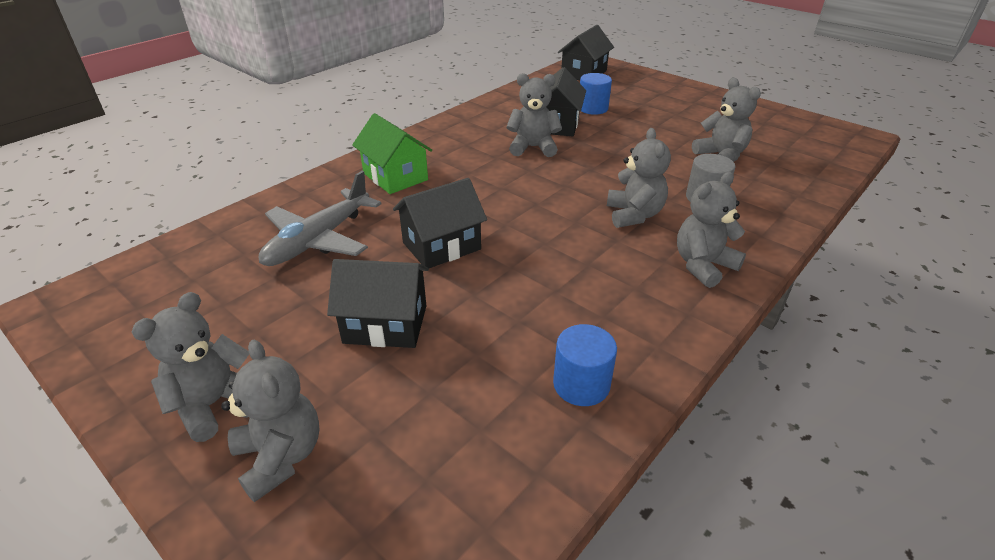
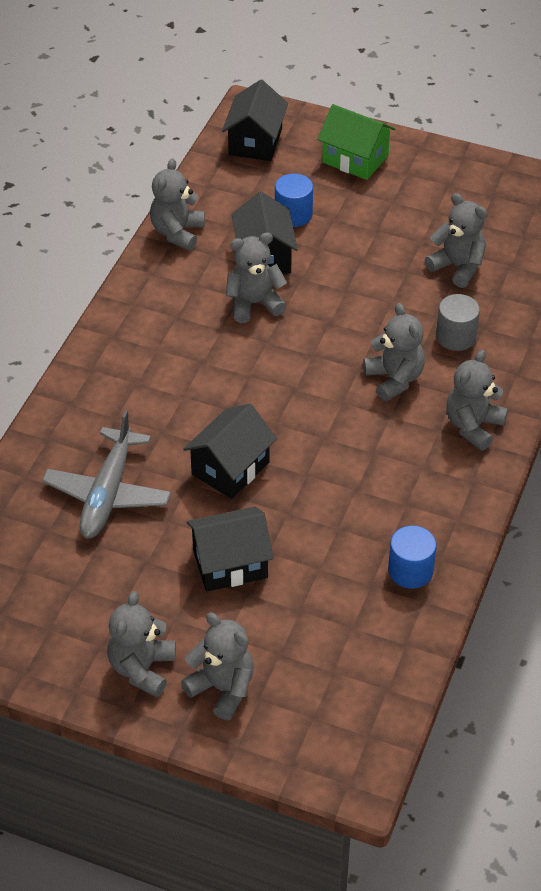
camera: 20 degrees left, 10 degrees up
green house [352,113,432,194] -> green house moved to [317,104,395,180]
none -> grey teddy bear [150,158,205,251]

